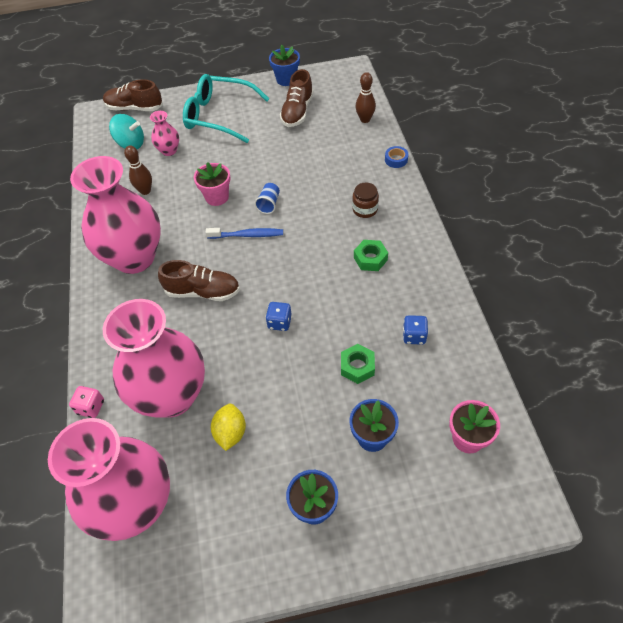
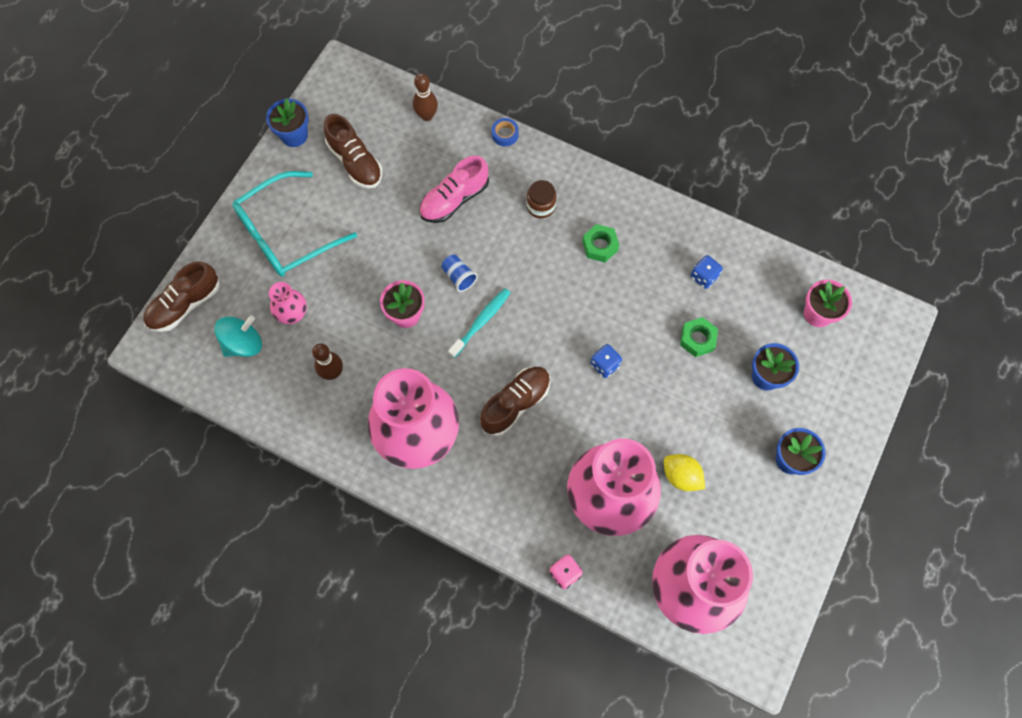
camera: 55 degrees left, 15 degrees up
blue toothbrush [205,228,283,239] -> turquoise toothbrush [448,288,511,358]
none -> pink shoe [419,155,489,223]

